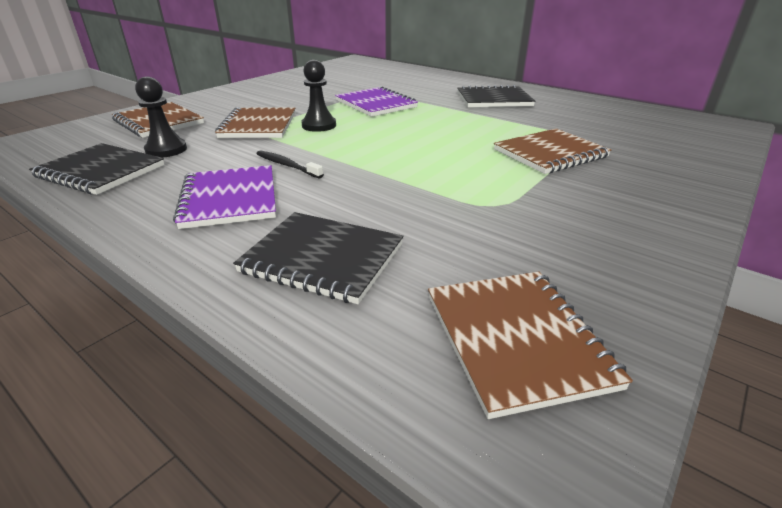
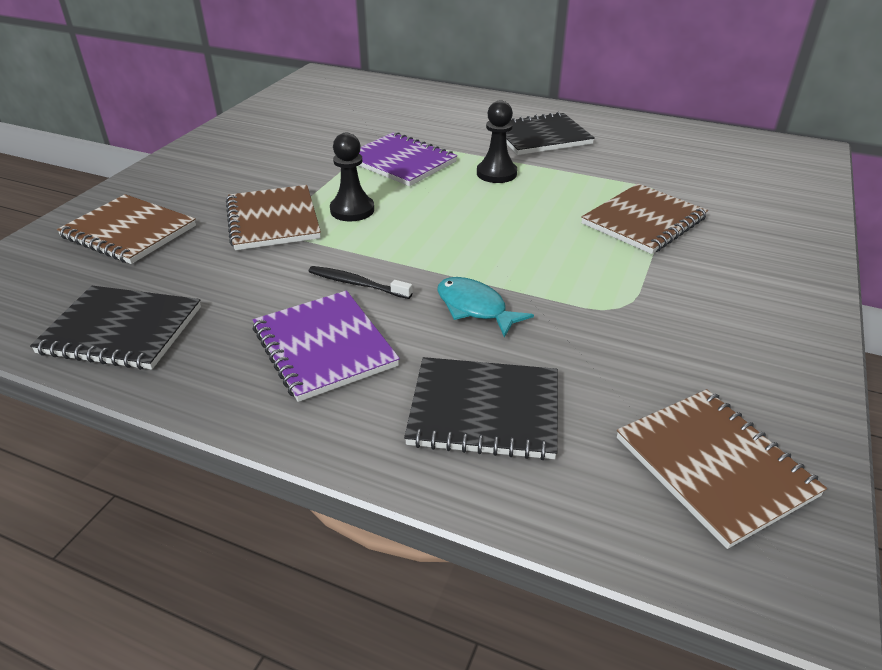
camera: 15 degrees left, 5 degrees up
black pawn [135,77,187,158] -> black pawn moved to [477,100,517,183]
none -> turquoise fish [437,277,534,337]

